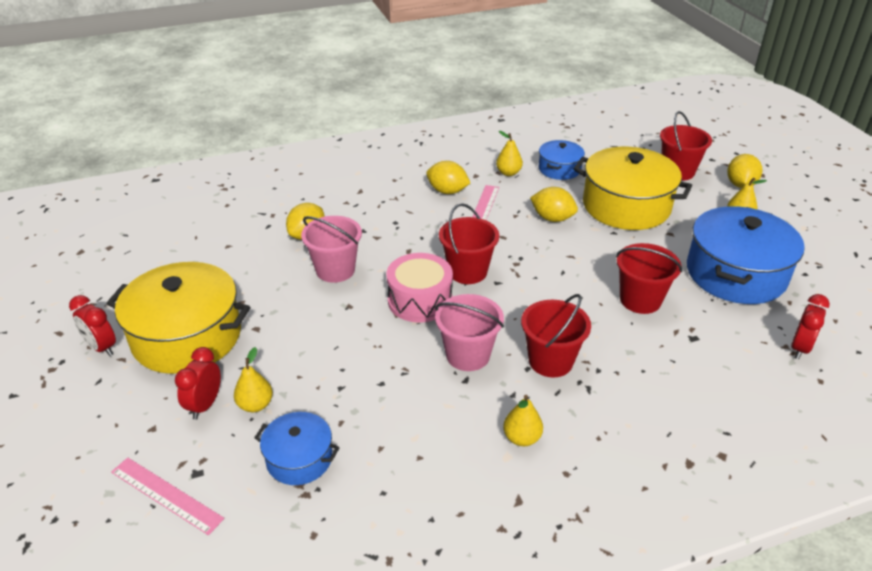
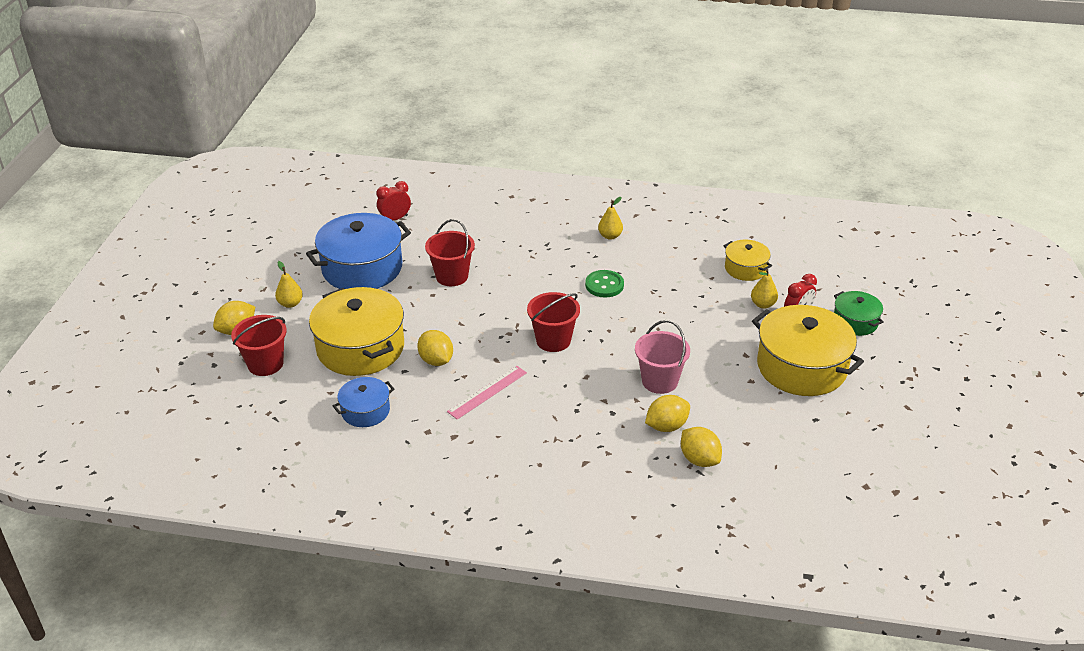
camera: 150 degrees left, 0 degrees up
red clock [69,295,116,356] -> none
pink ruler [111,457,224,535] -> none
blue pot [254,412,340,485] -> yellow pot [724,240,772,281]
pink drum [387,253,453,323] -> none
yellow lemon [426,161,470,194] -> yellow lemon moved to [681,427,722,467]
pink bucket [435,294,504,371] -> green button [585,270,624,298]
yellow pear [496,131,523,176] -> none
red bucket [521,294,591,377] -> none
none -> green pot [834,291,884,336]

